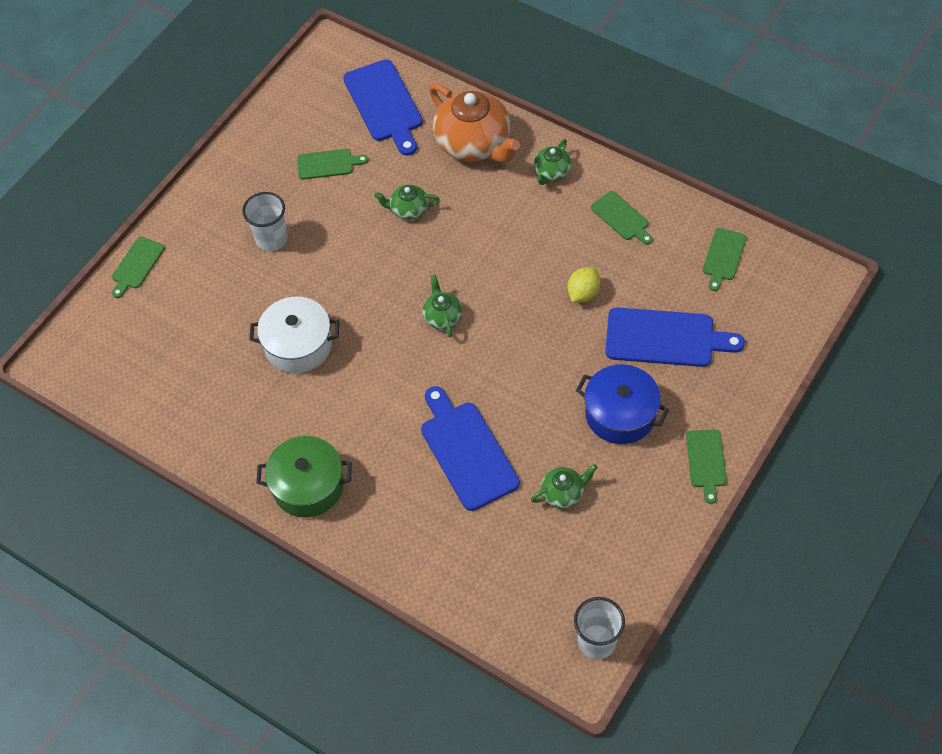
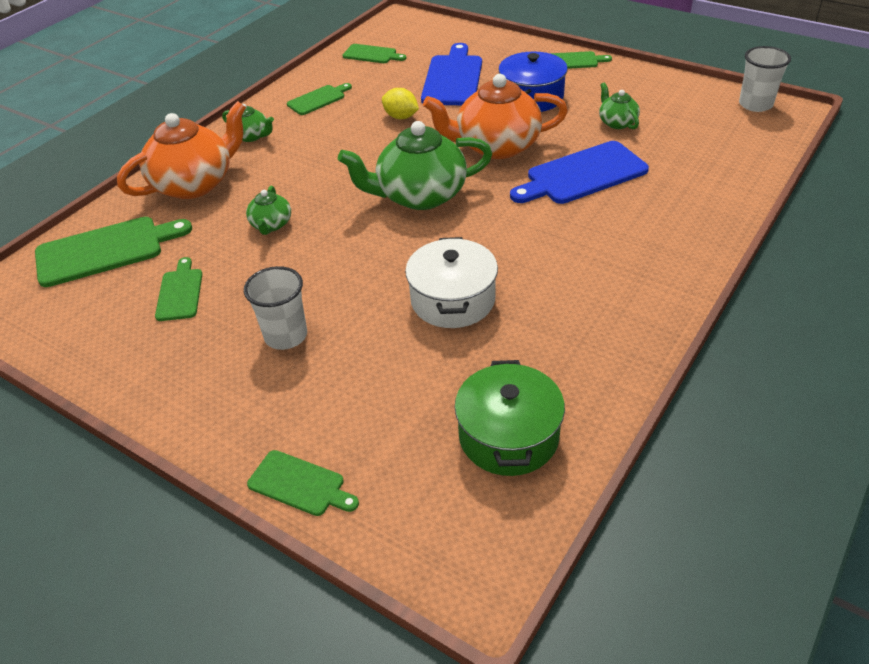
camera: 90 degrees left, 15 degrees down
green pot [257,436,352,518] -> green pot moved to [454,360,565,476]
blue cutting board [343,59,423,156] -> green cutting board [35,217,192,287]
green teapot [422,275,462,337] -> green teapot [338,121,492,210], size x2.07
none -> orange teapot [423,74,568,159]

